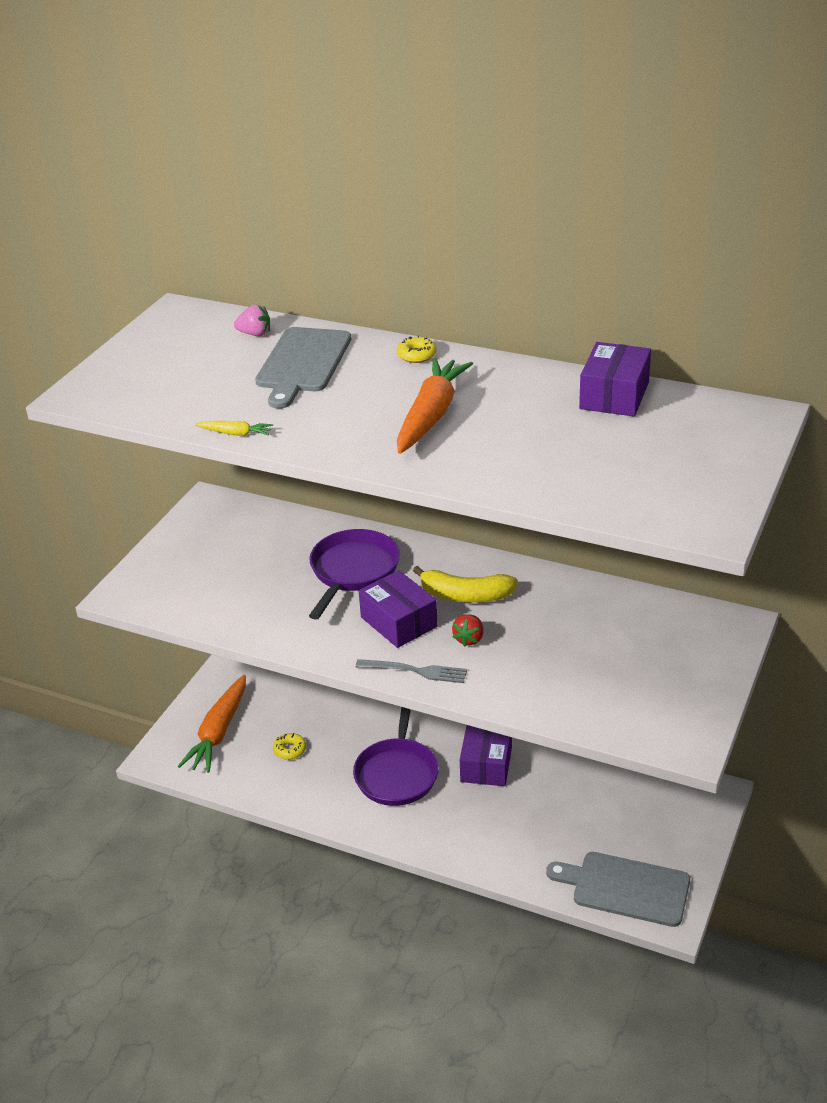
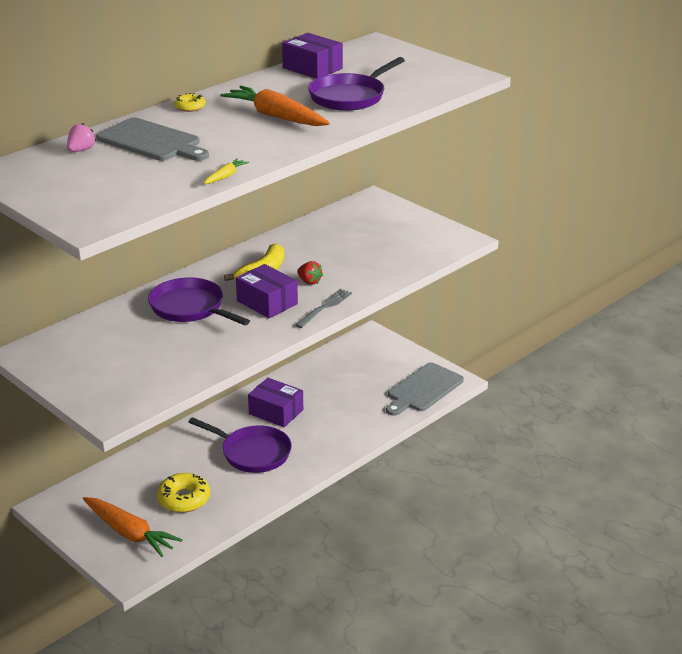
camera: 70 degrees left, 5 degrees down
yellow donut [273,733,306,760] -> yellow donut [157,473,210,513], size x1.84
purple box [359,570,438,648] -> purple box turned 60 degrees clockwise [236,264,298,318]
none -> purple pan [308,57,405,111]

